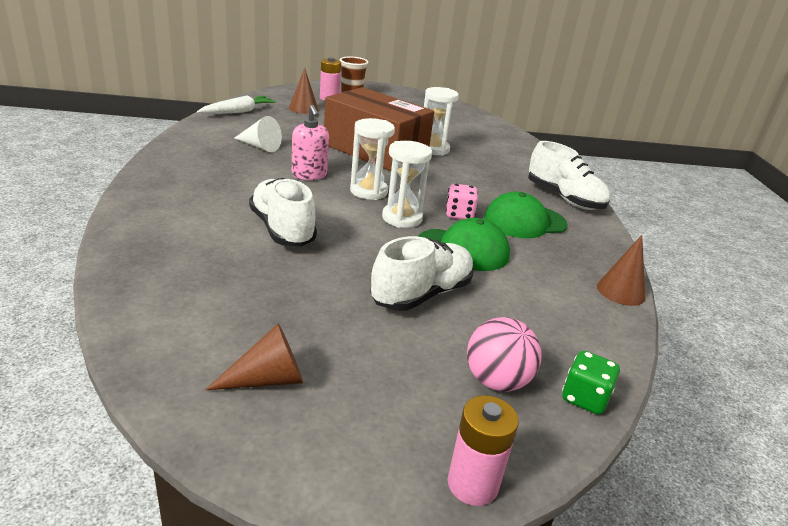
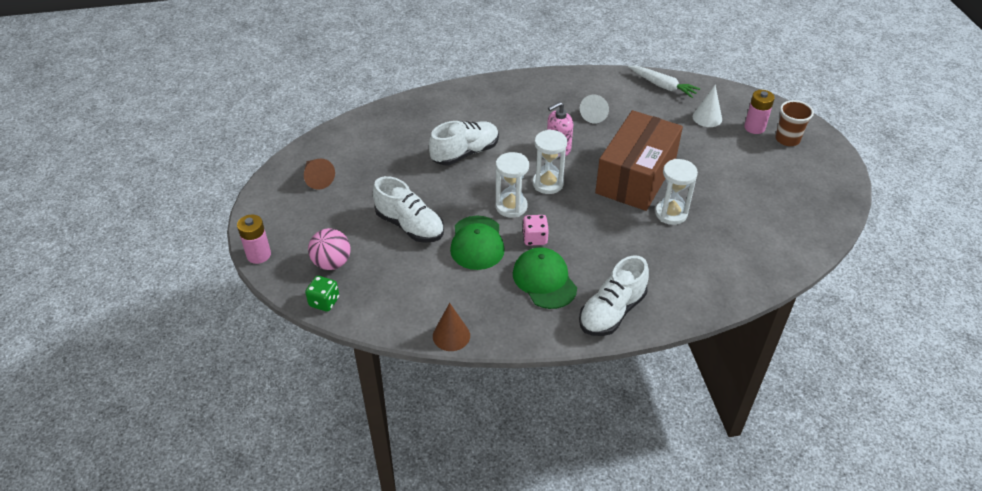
camera: 85 degrees right, 15 degrees up
brown cone [289,68,318,114] -> white cone [693,85,722,127]

